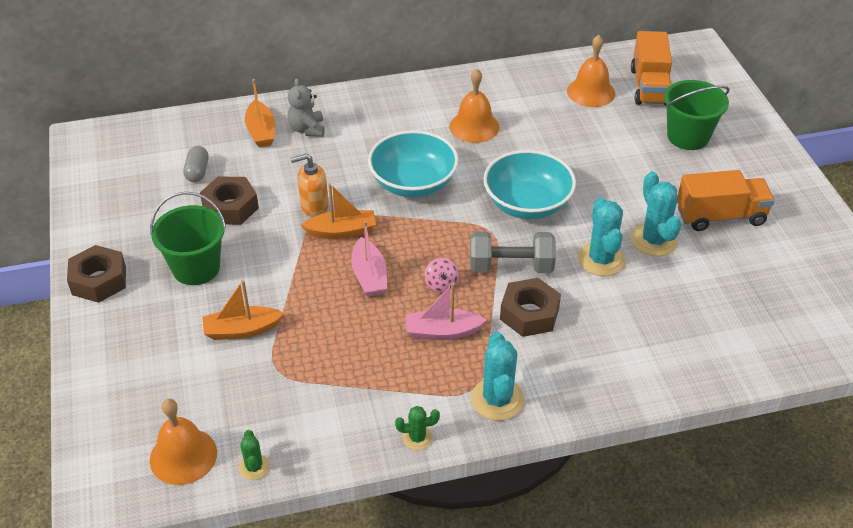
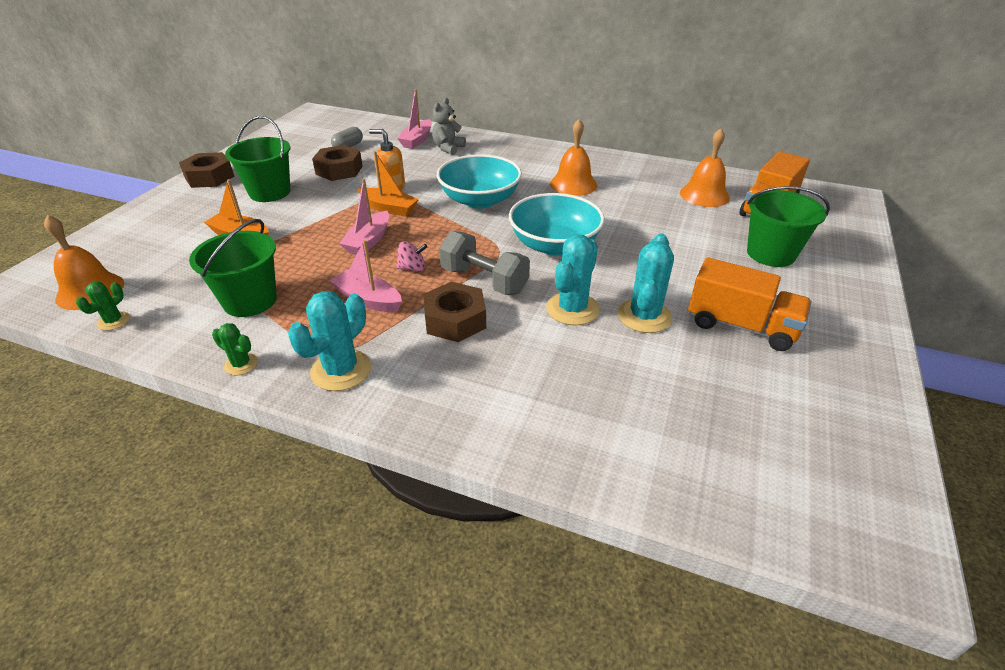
camera: 35 degrees right, 5 degrees down
orange boat [245,79,275,147] -> pink boat [397,89,432,149]
pink spinning top [424,258,459,293] -> pink spinning top turned 120 degrees counterclockwise [396,241,427,272]
none -> green bucket [189,219,277,317]

